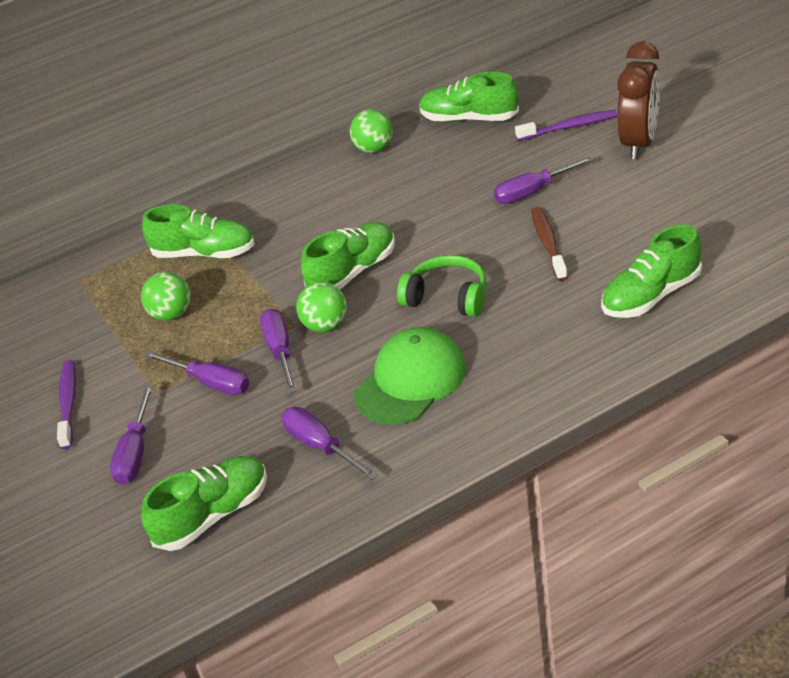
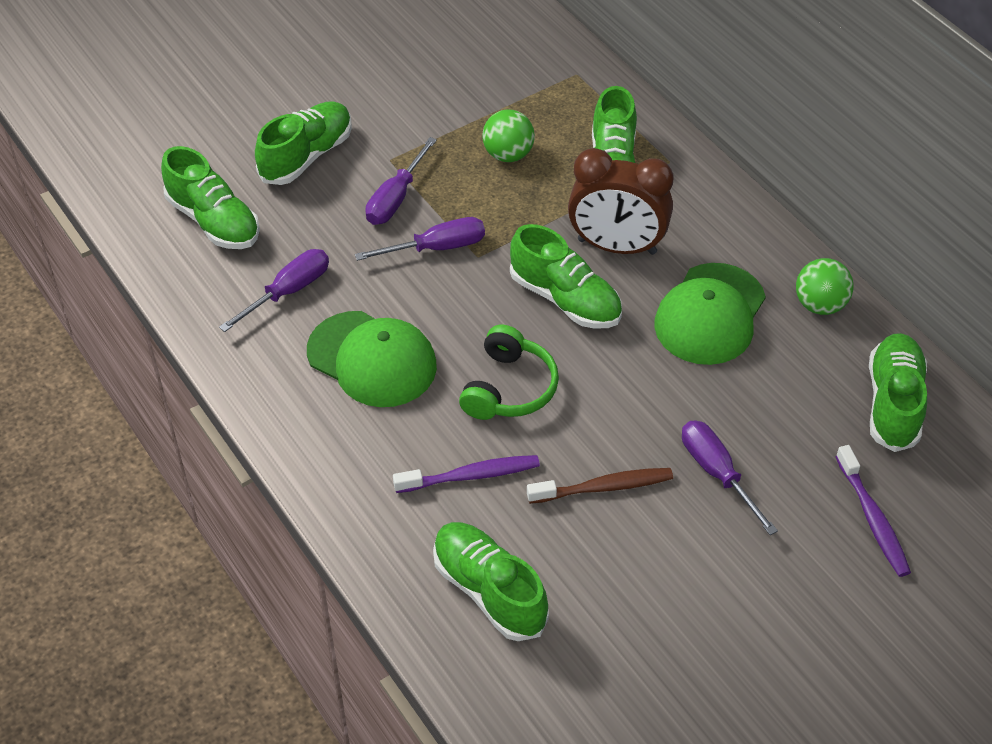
camera: 80 degrees right, 10 degrees up
purple toothbrush [57,360,76,449] -> purple toothbrush moved to [393,455,540,493]
purple screwdriver [110,385,153,485] -> green shoe [255,101,352,185]
green ball [296,282,347,332] -> none
brown clock [617,41,660,159] -> brown clock moved to [568,148,673,255]
none -> green cap [654,263,766,365]

